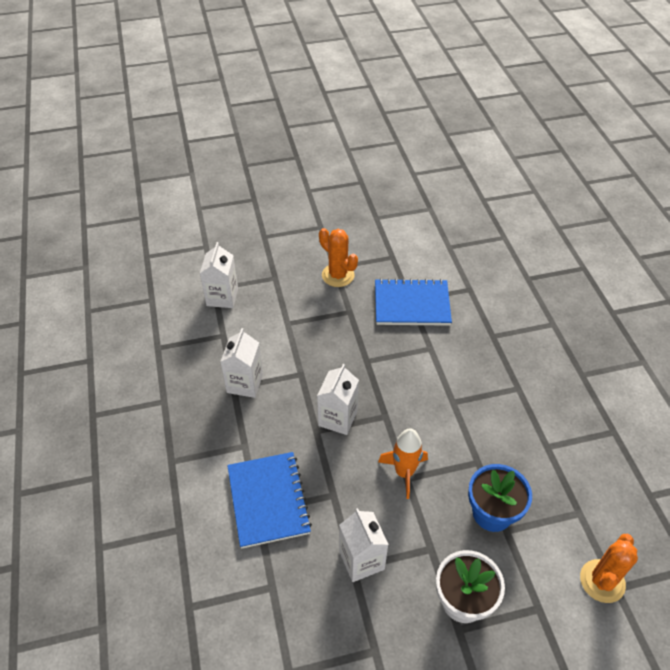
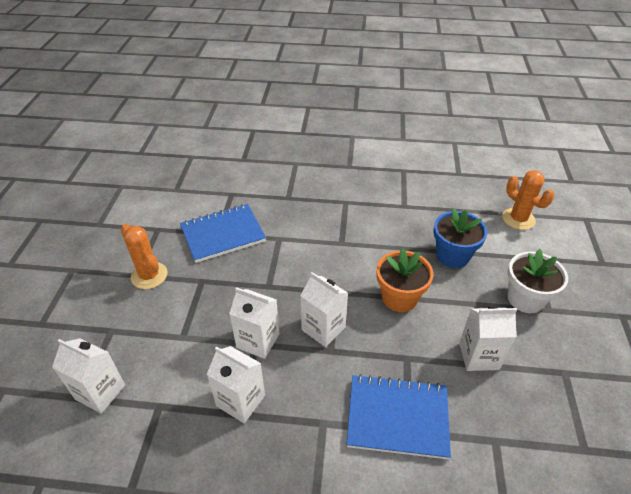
camera: 70 degrees left, 5 degrees down
orange cactus [319,228,358,287] -> orange cactus turned 75 degrees clockwise [121,224,168,289]
blue notebook [375,278,452,326] -> blue notebook turned 45 degrees clockwise [180,204,266,263]
orange rocket [378,428,428,499] -> orange flower pot [376,249,433,312]
none -> white carton [229,287,279,359]

